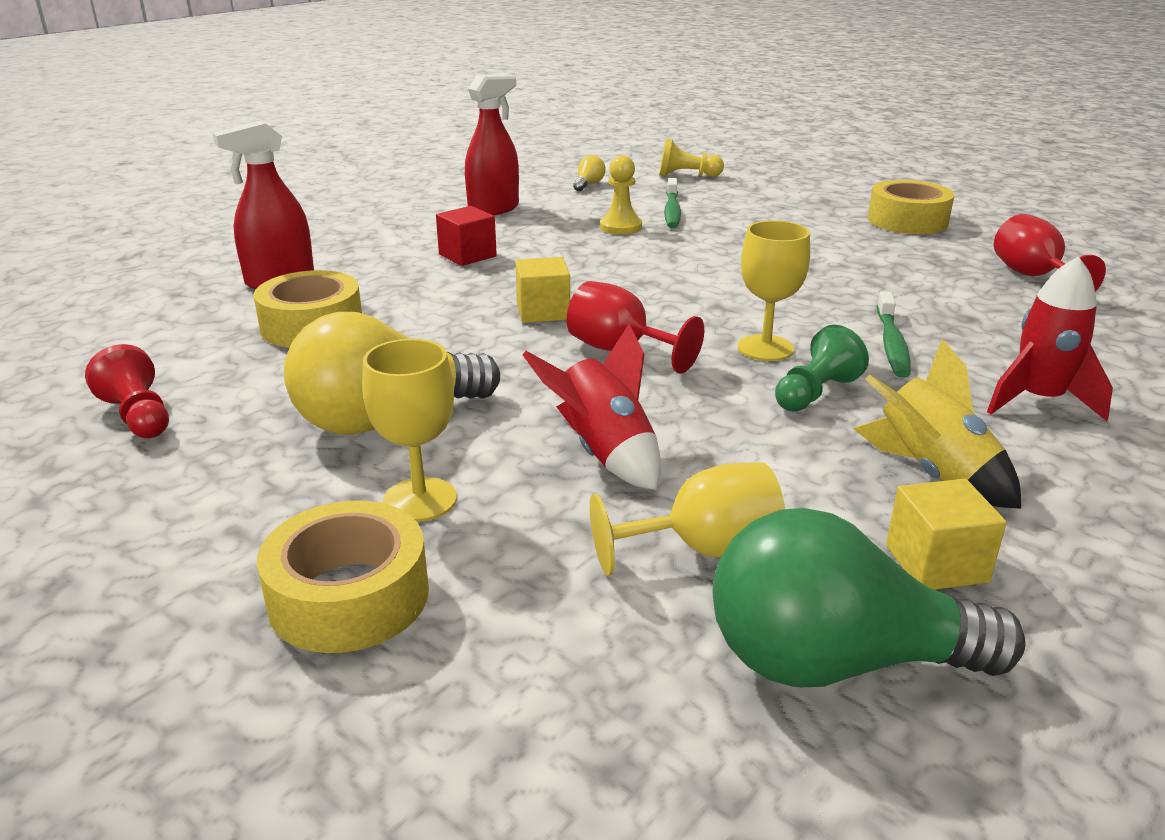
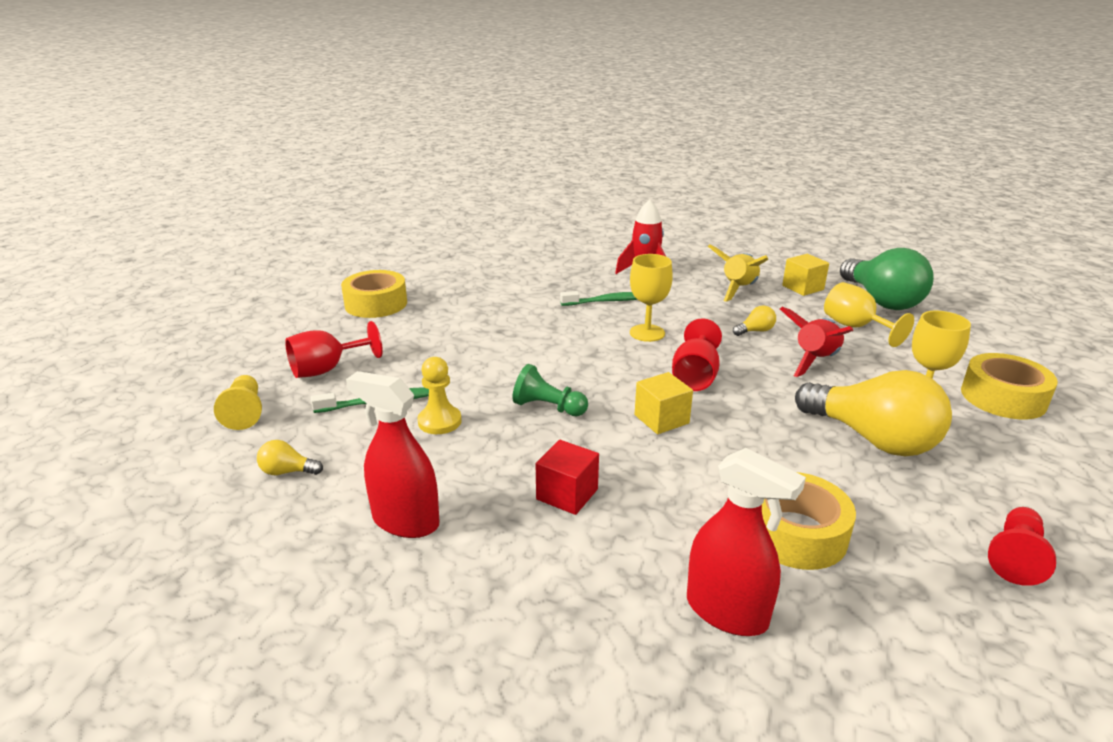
camera: 110 degrees left, 0 degrees up
green pawn [775,325,869,412] -> green pawn moved to [512,364,588,416]
red goblet [994,214,1106,292] -> red goblet moved to [285,321,383,378]
none -> yellow light bulb [733,305,776,336]

